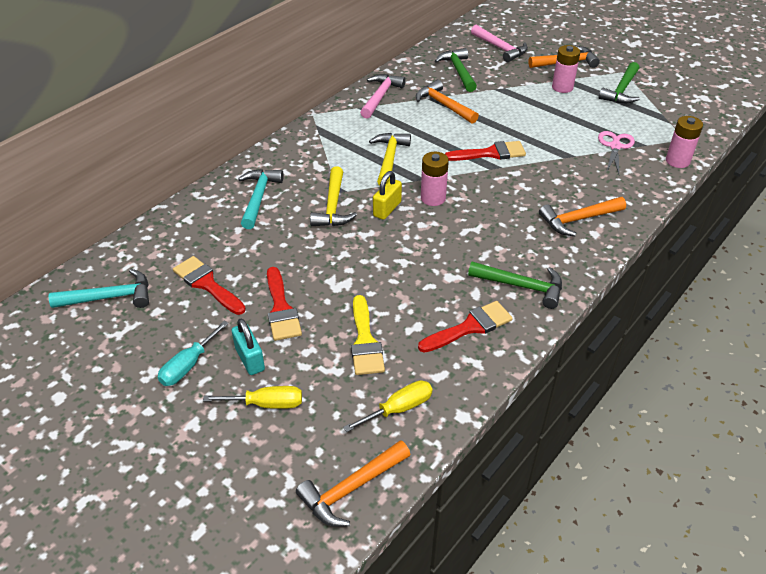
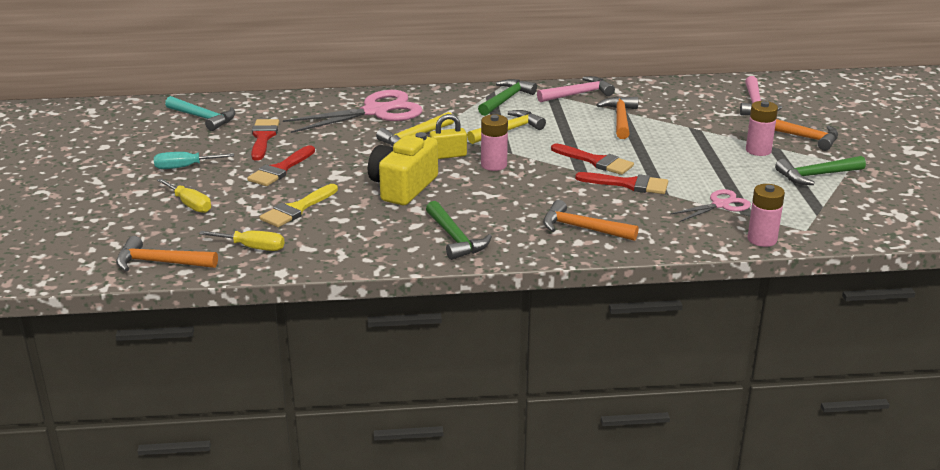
camera: 45 degrees right, 15 degrees down
turquoise padlock [232,319,265,375] -> none
turquoise hammer [238,169,284,229] -> pink scissors [283,90,422,133]
red brush [418,301,513,353] -> red brush moved to [575,172,668,194]
green hammer [435,48,477,92] -> green hammer moved to [478,79,537,116]
none -> yellow camera [368,132,438,205]

